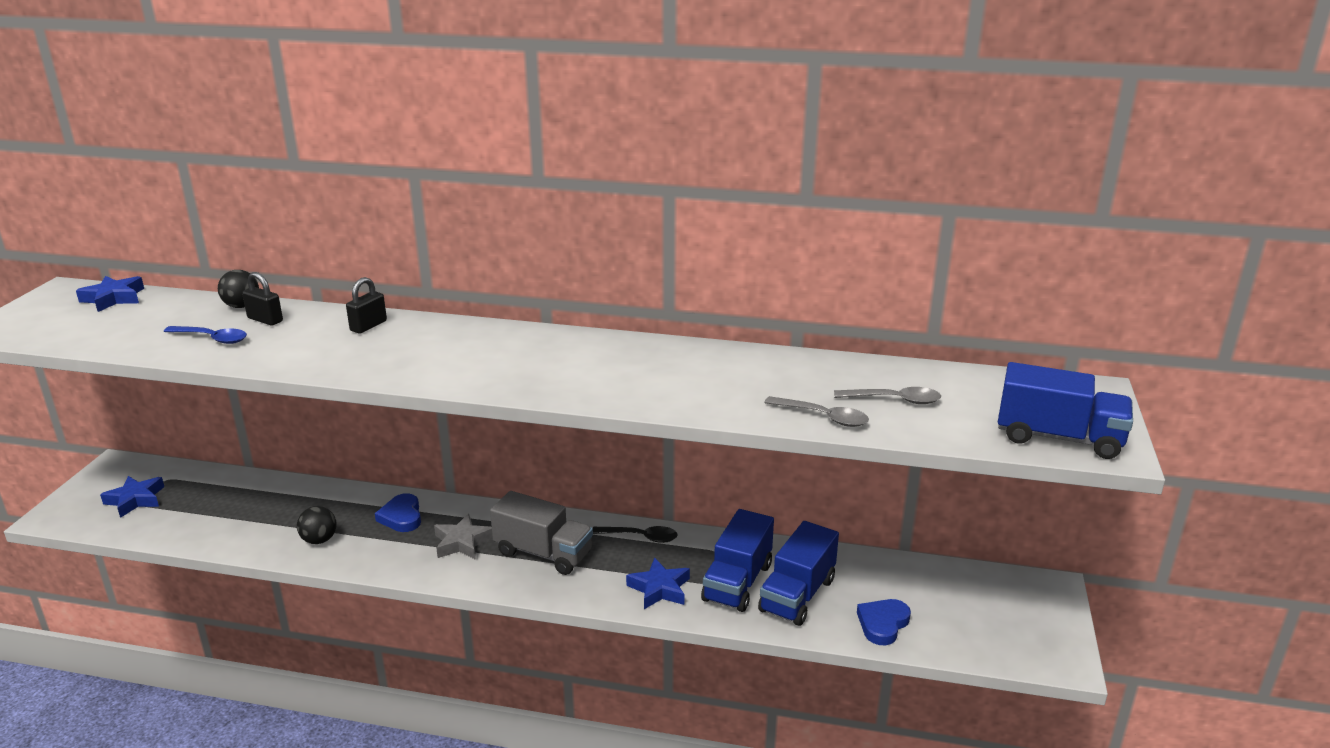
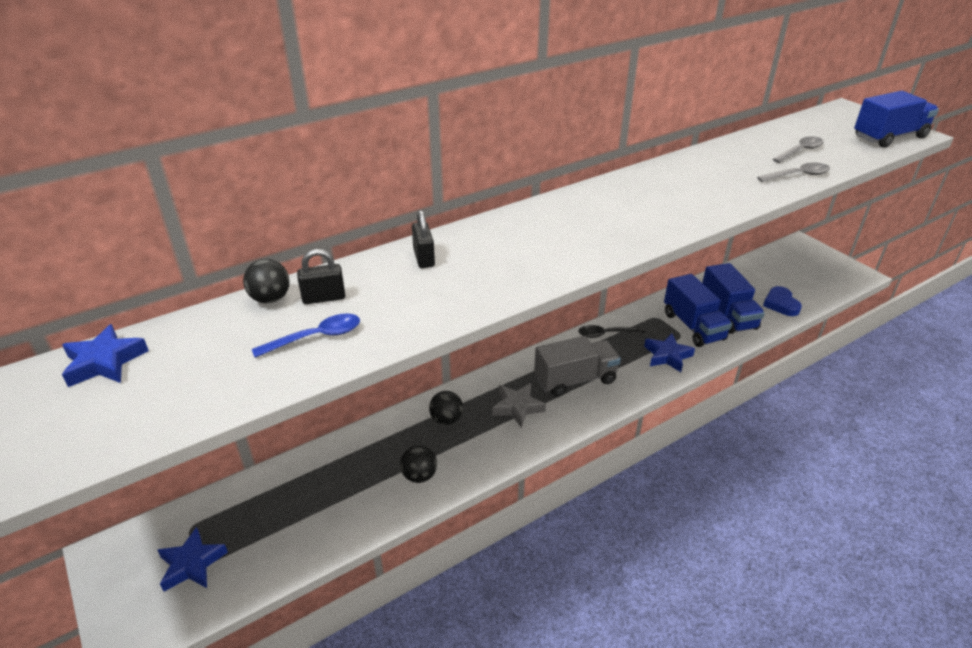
camera: 45 degrees left, 10 degrees up
blue heart [375,493,421,532] -> black ball [429,391,463,425]
black spoon [593,526,678,543] -> black spoon turned 150 degrees counterclockwise [579,325,646,338]

